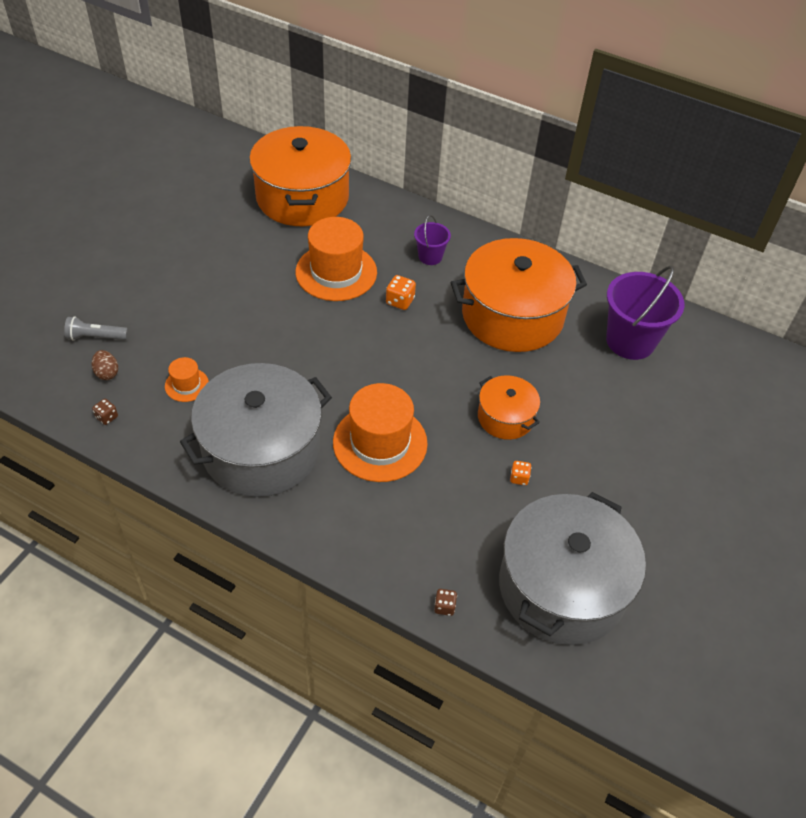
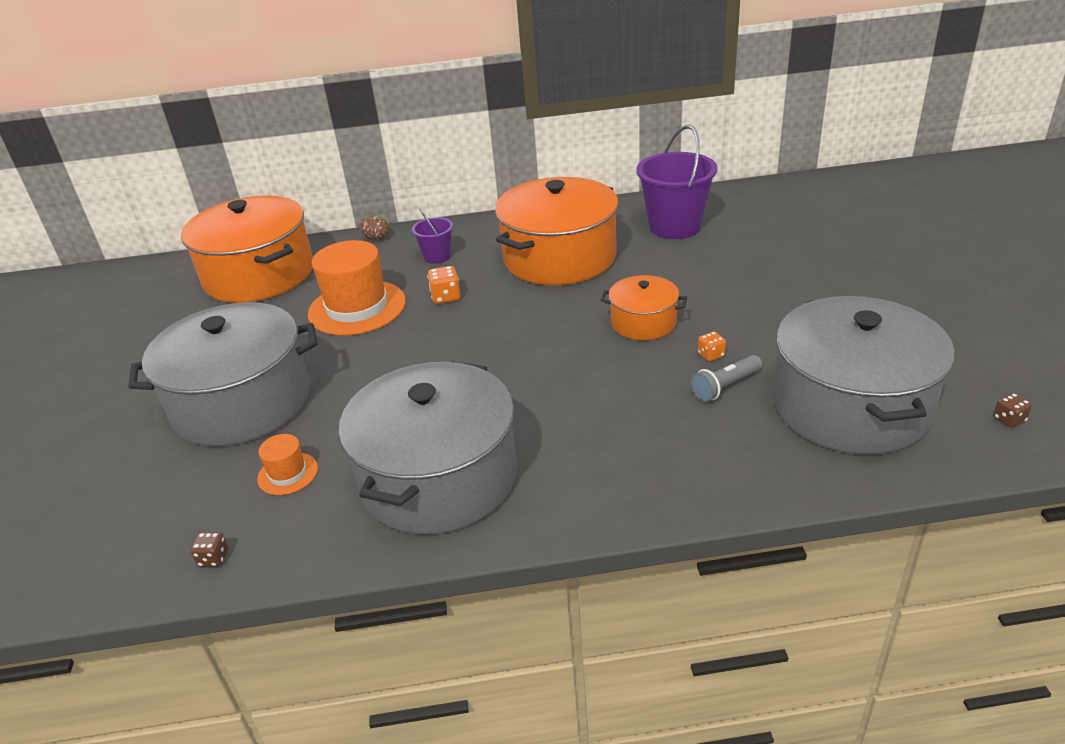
camera: 30 degrees left, 15 degrees down
grey flashlight [64,316,128,340] -> grey flashlight moved to [691,355,762,402]
brown egg [92,350,118,380] -> brown egg moved to [360,216,389,240]
orange hat [333,383,428,482] -> none
brown dice [434,589,457,616] -> brown dice moved to [993,393,1032,428]
none -> grey pot [128,302,318,447]

